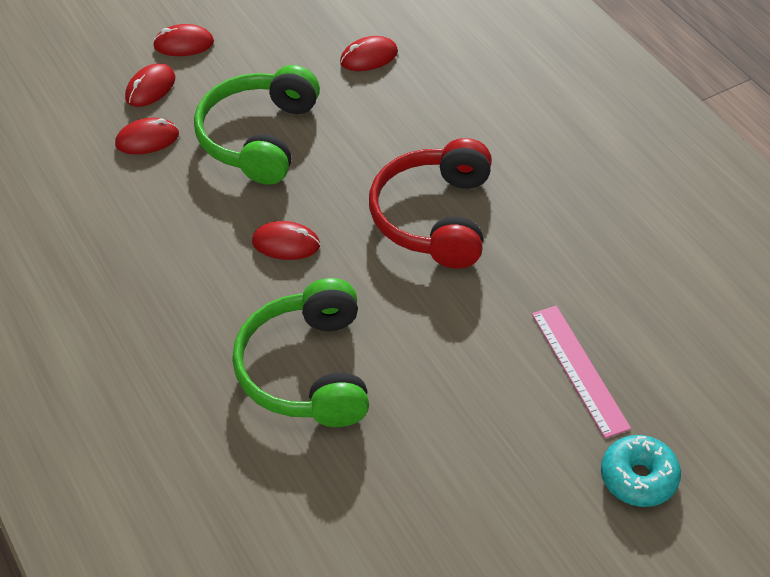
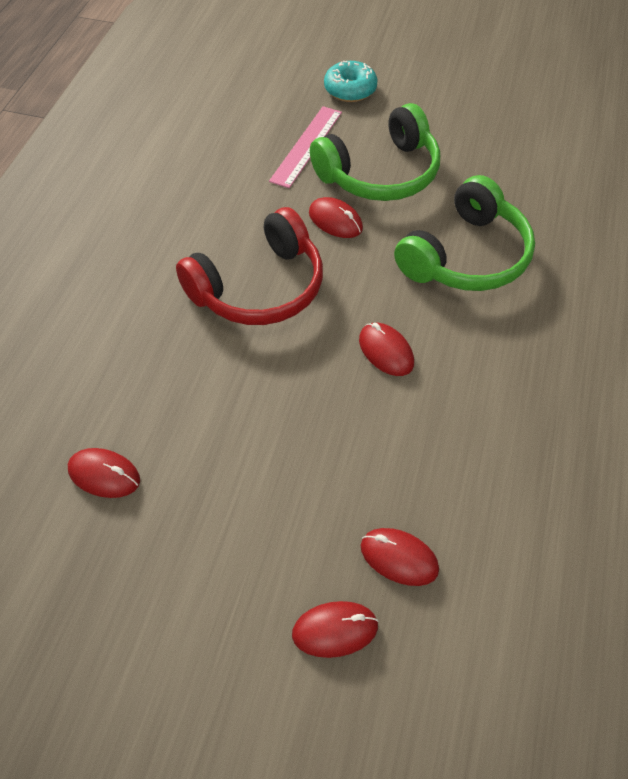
camera: 135 degrees left, 5 degrees up
red mouse [153,24,214,56] -> red mouse moved to [309,197,363,238]
green headphones [194,65,320,185] -> green headphones moved to [310,103,440,201]

